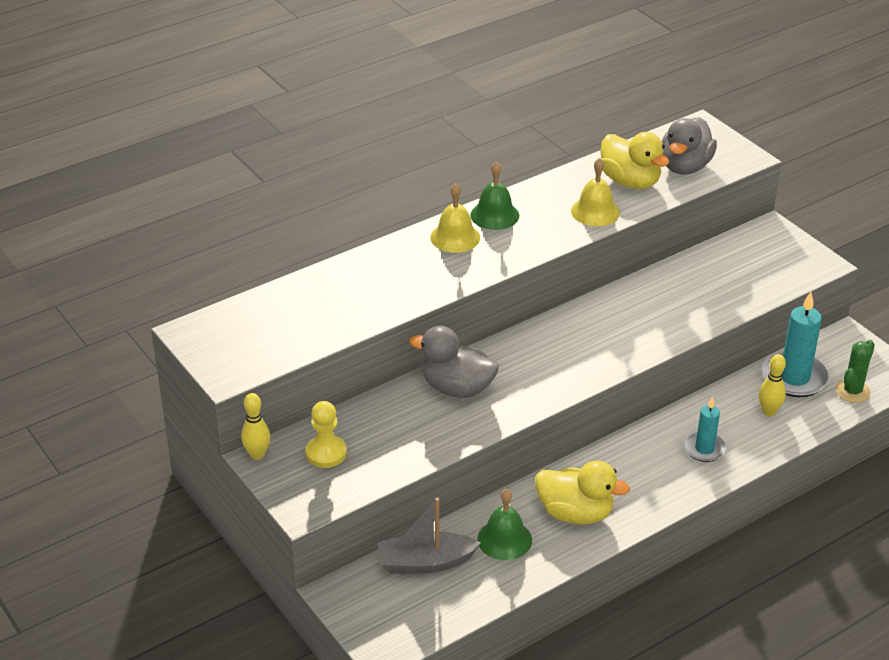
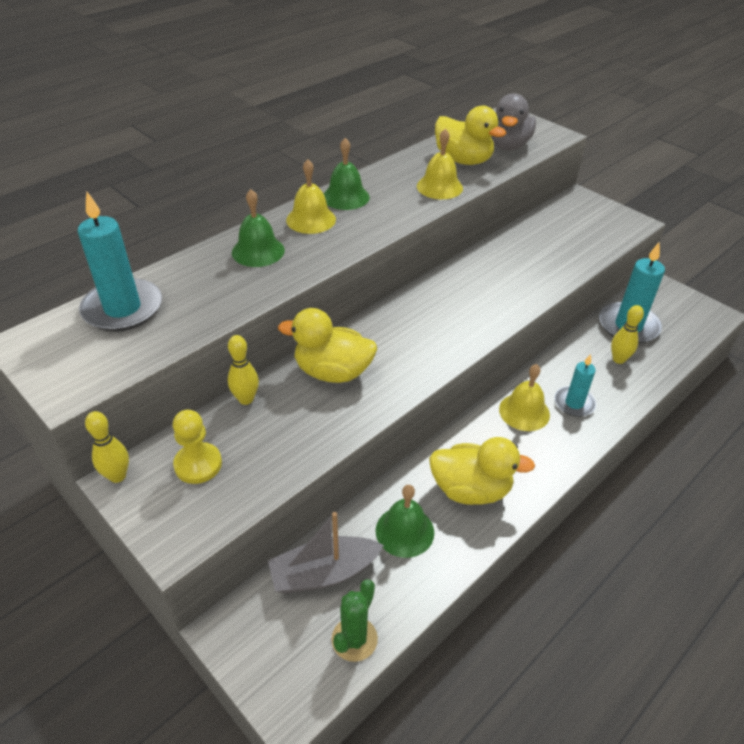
camera: 10 degrees left, 5 degrees up
grey duck [409,326,499,398] -> yellow duck [278,308,377,383]
green cactus [836,340,875,403] -> green cactus moved to [331,579,378,662]
none -> turquoise candle [78,192,162,332]
none -> yellow bowling pin [228,335,259,405]
none -> green bell [232,189,285,267]
none -> yellow bell [499,364,550,431]

